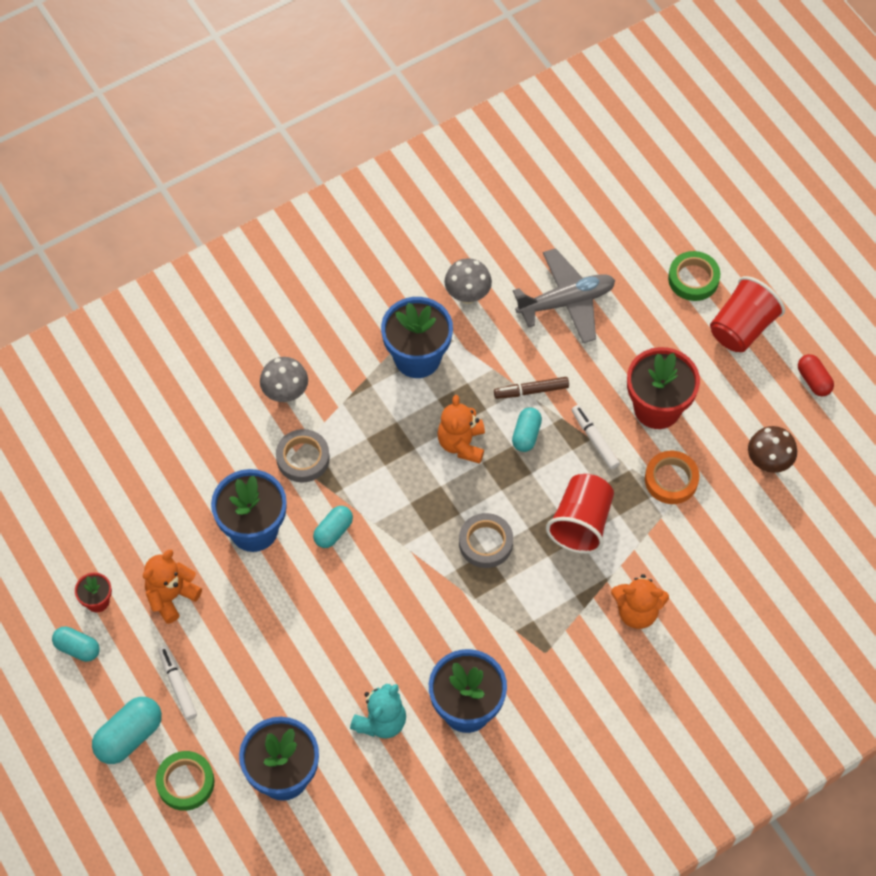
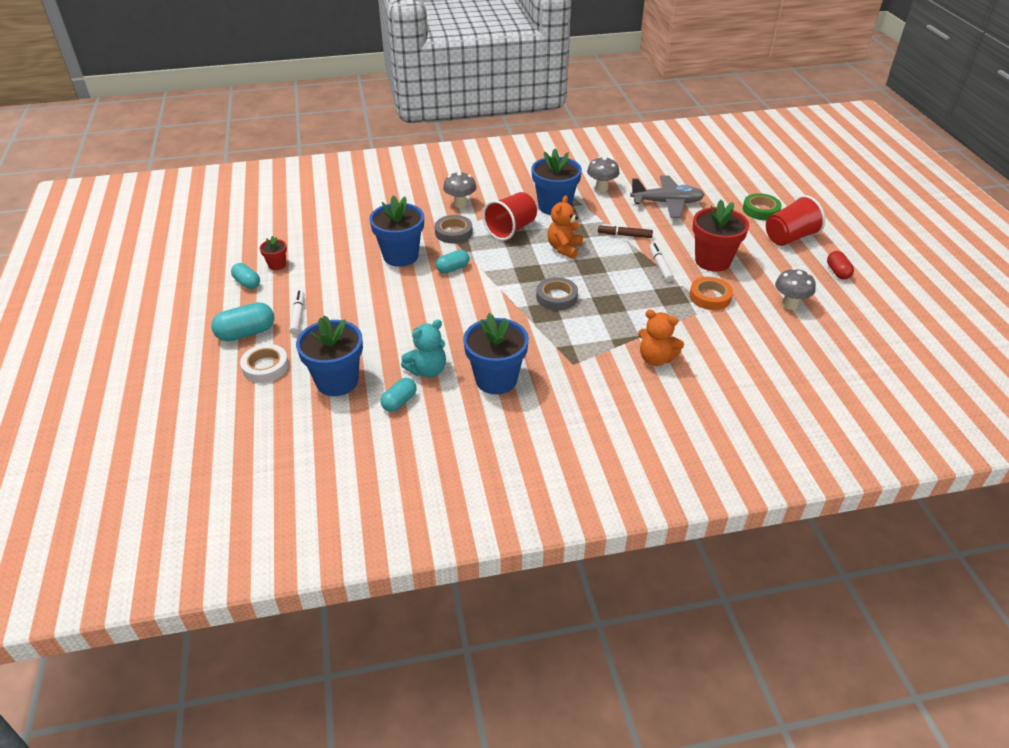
camera: 20 degrees right, 20 degrees down
orange teddy bear [143,550,202,624] -> none
green tape [155,751,214,811] -> white tape [240,344,289,383]
turquoise capsule [512,407,542,452] -> turquoise capsule moved to [381,378,417,412]
red cup [546,474,614,554] -> red cup moved to [483,192,537,241]
brown mushroom [748,426,797,473] -> grey mushroom [775,268,816,310]

